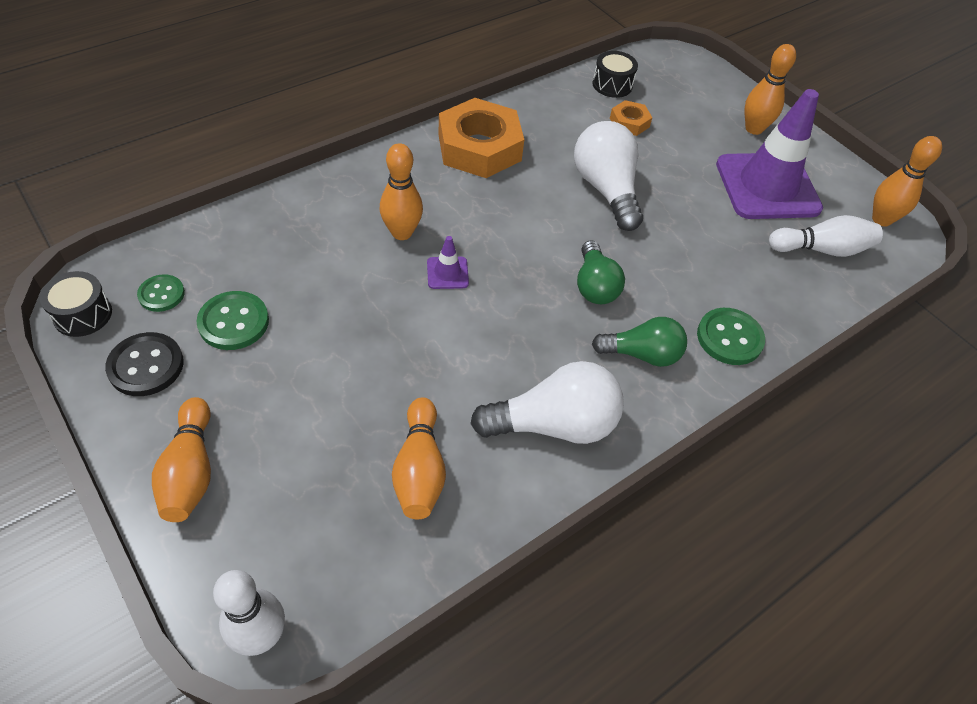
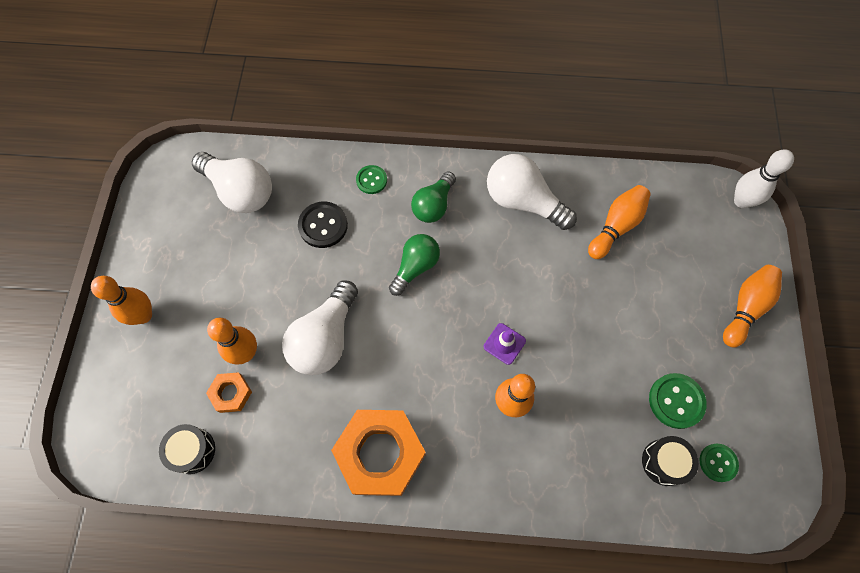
camera: 135 degrees left, 15 degrees up
black drum [40,271,112,337] -> black drum moved to [642,436,699,486]
black button [105,332,184,396] -> black button moved to [298,202,348,248]
green light bulb [592,317,687,367] -> green light bulb turned 105 degrees counterclockwise [411,172,456,223]
green button [697,308,765,365] -> green button [356,165,387,194], size x0.65
purple traffic cone [716,89,823,219] -> none
white bowling pin [769,215,883,257] -> white light bulb [192,152,272,213]
orange bowling pin [872,136,942,227] -> orange bowling pin moved to [207,318,257,365]

